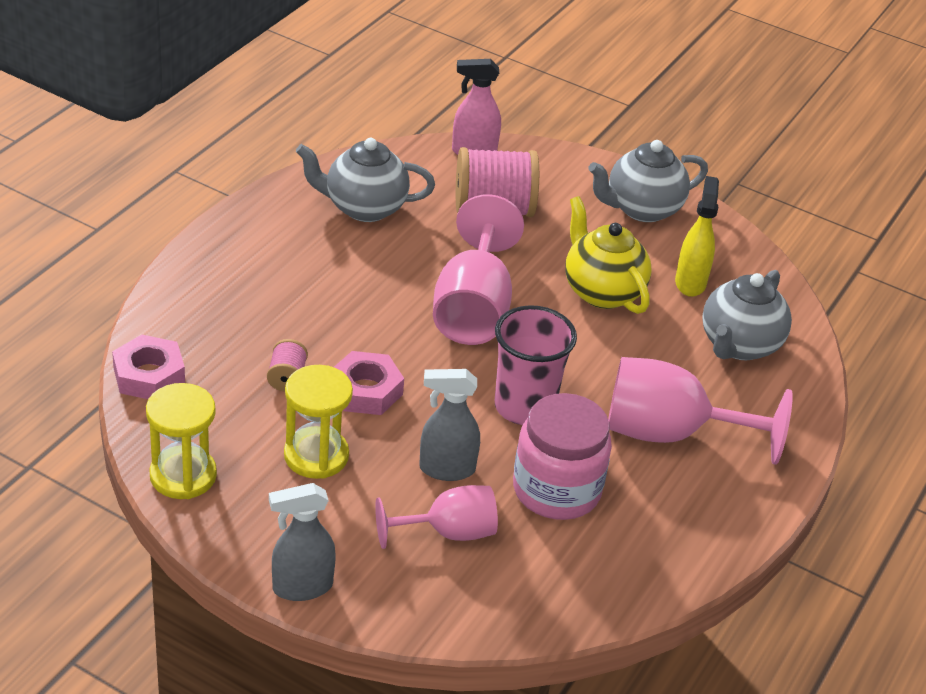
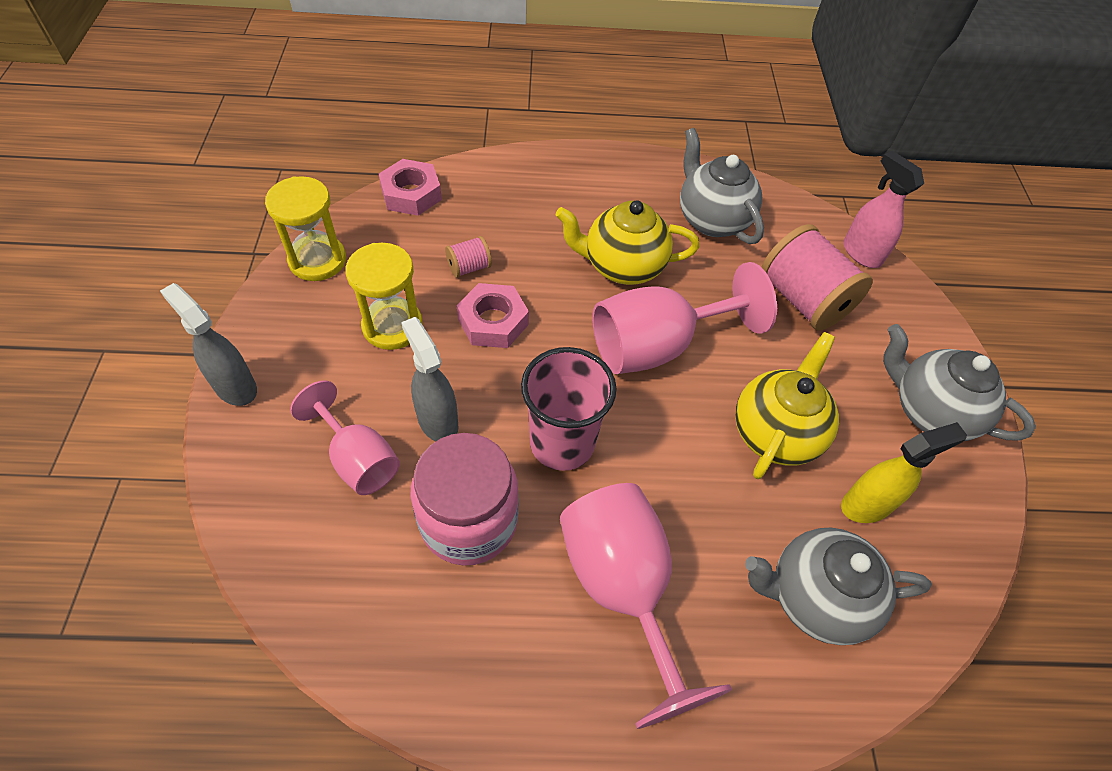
camera: 60 degrees right, 15 degrees up
none -> yellow teapot [556,200,699,285]

